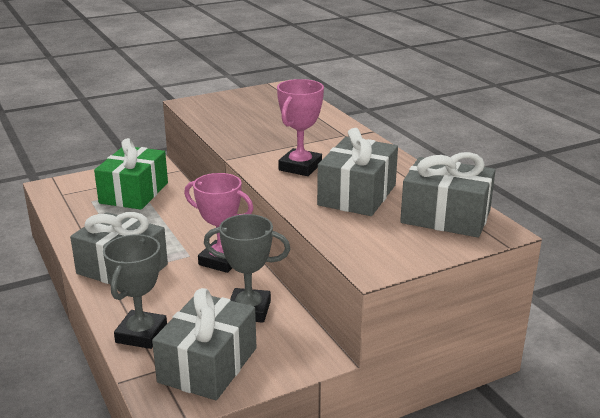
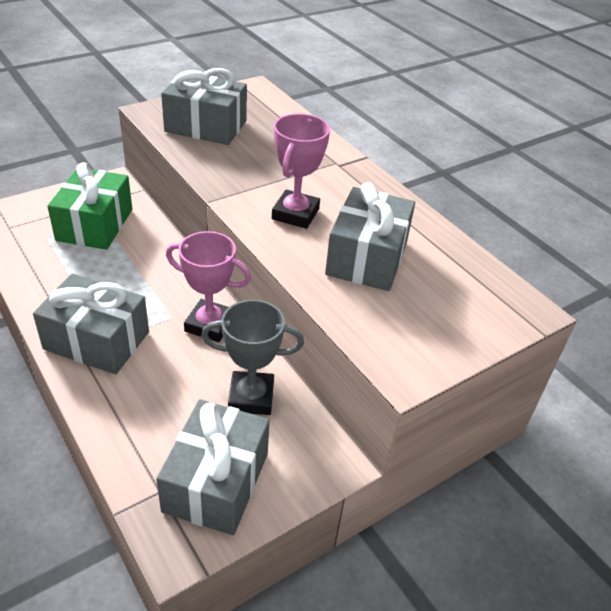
camera: 10 degrees left, 15 degrees up
grey trophy [103,234,167,349] -> none
grey gift [400,152,496,237] -> grey gift moved to [161,68,247,145]

